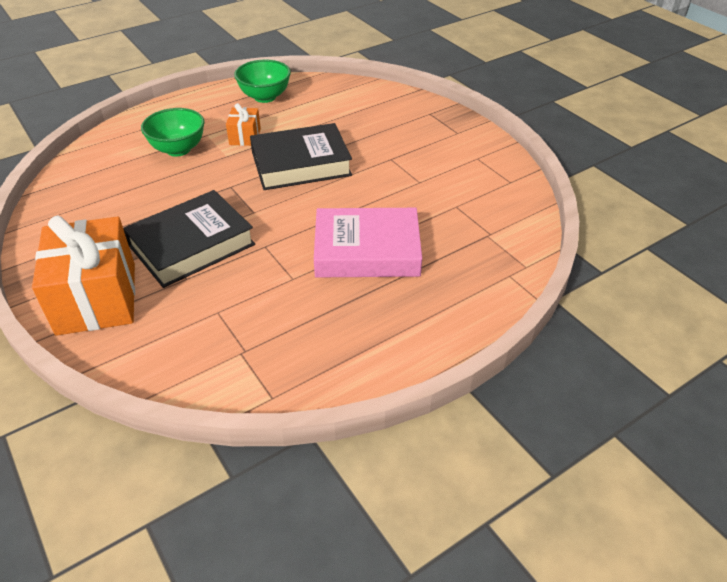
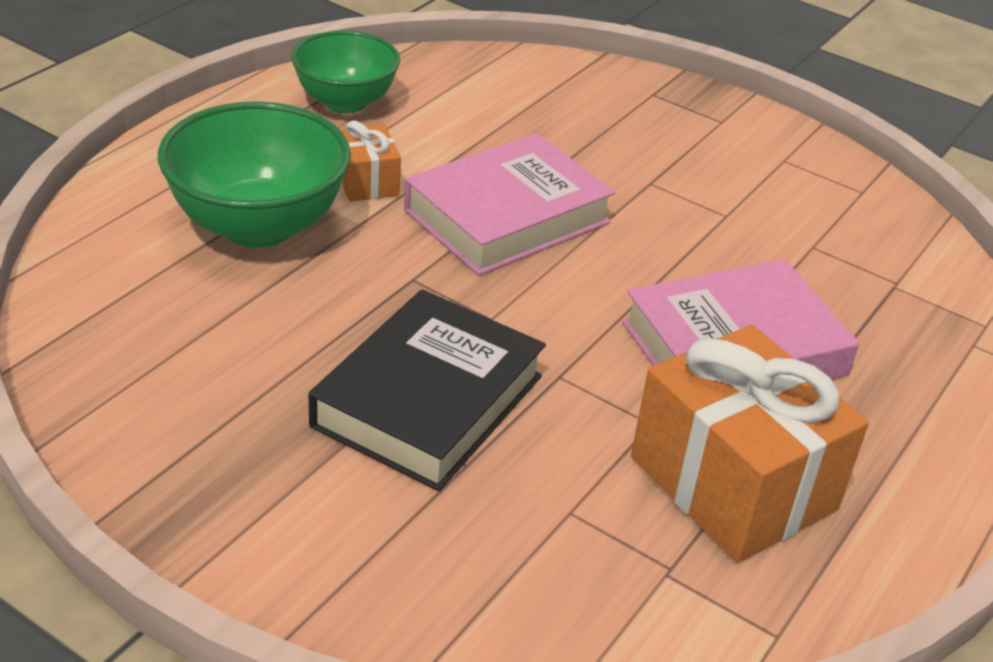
camera: 25 degrees left, 5 degrees down
orange gift [32,216,135,336] -> orange gift moved to [631,325,869,563]
green bowl [141,108,205,157] -> green bowl [158,101,351,248], size x1.51
black book [250,123,352,190] -> pink book [404,133,615,275]

